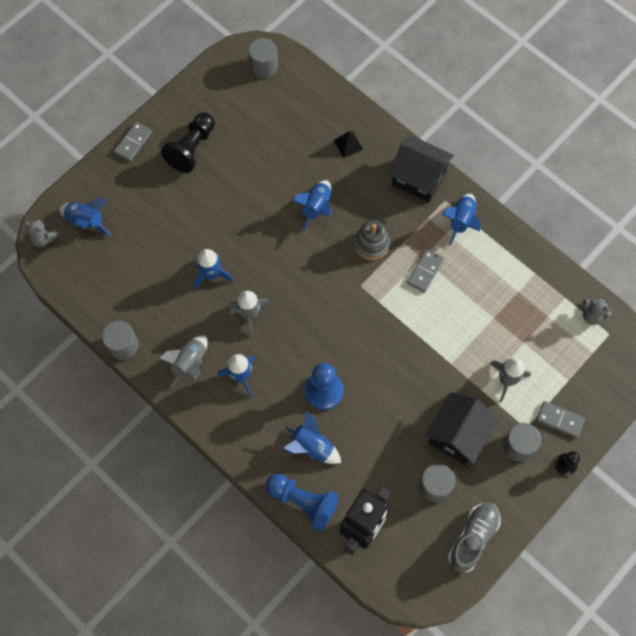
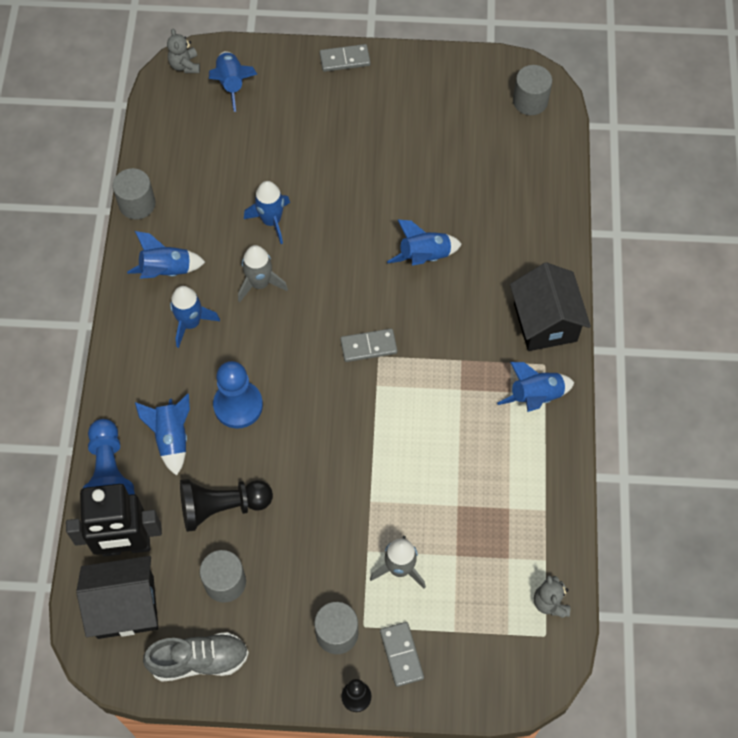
camera: 50 degrees right, 5 degrees down
grey rocket [158,335,208,389] -> blue rocket [127,231,205,279]
black pawn [161,112,215,173] -> black pawn moved to [180,479,273,532]
black pyramid [334,131,363,158] -> none
grey stacking toy [354,220,390,260] -> none
grey domino [407,249,444,293] -> grey domino moved to [340,329,397,362]
black house [425,392,498,465] -> black house moved to [76,556,158,639]

